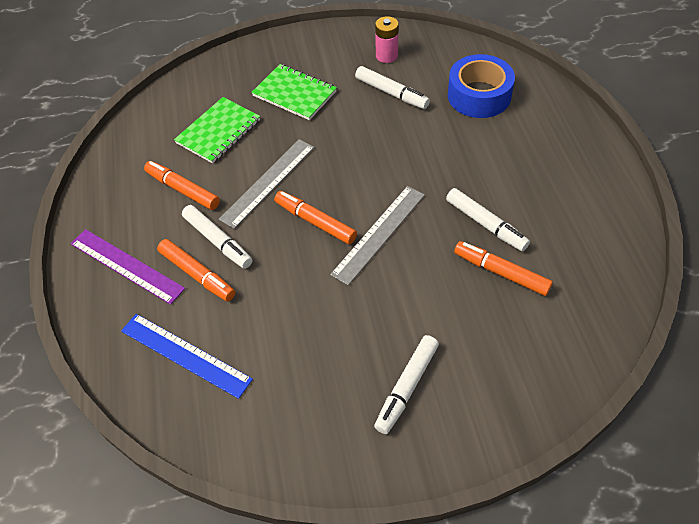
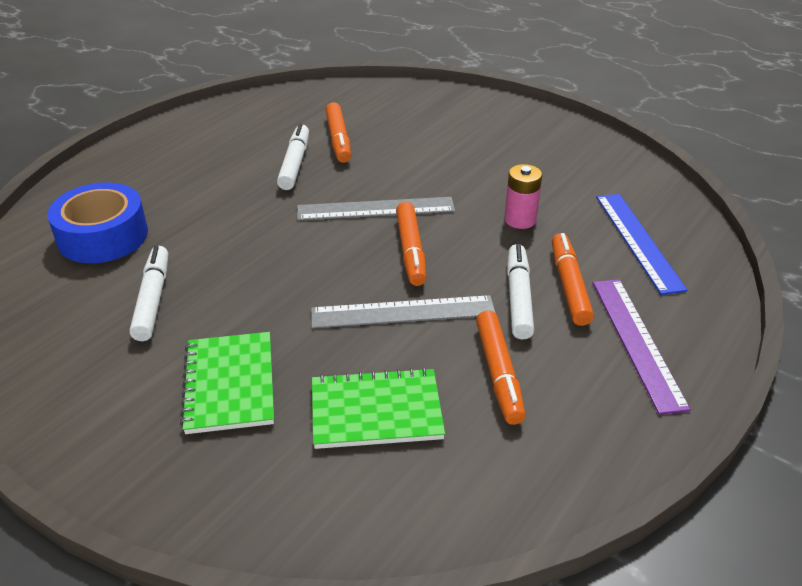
camera: 135 degrees left, 15 degrees down
white marker [374,335,439,434] -> none
pink battery [375,16,399,63] -> pink battery moved to [504,164,542,229]

